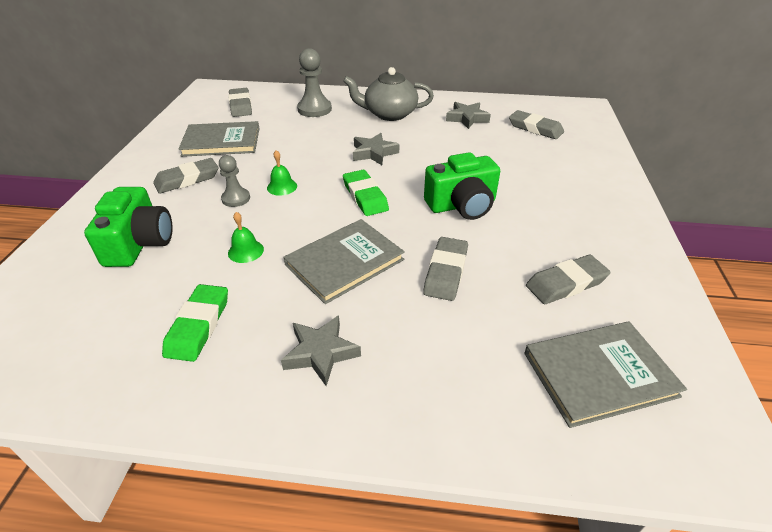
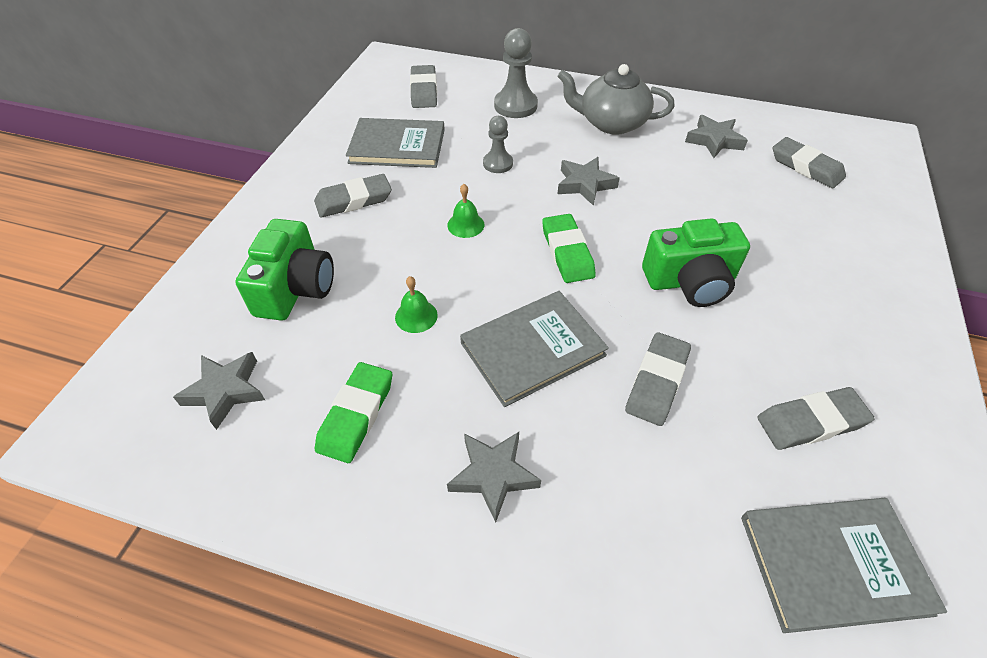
camera: 10 degrees right, 10 degrees up
grey pawn [219,155,250,207] -> grey pawn moved to [483,116,513,173]
none -> grey star [173,352,265,430]

